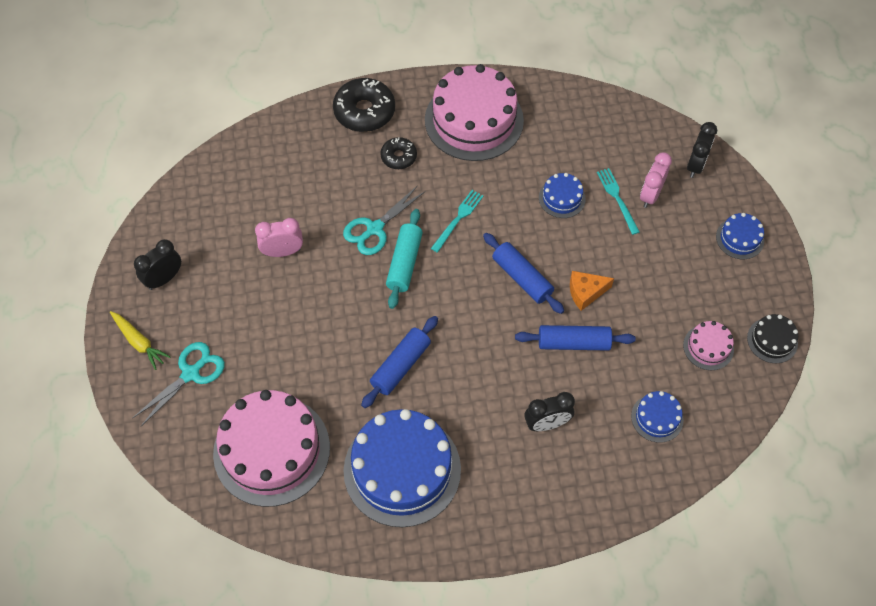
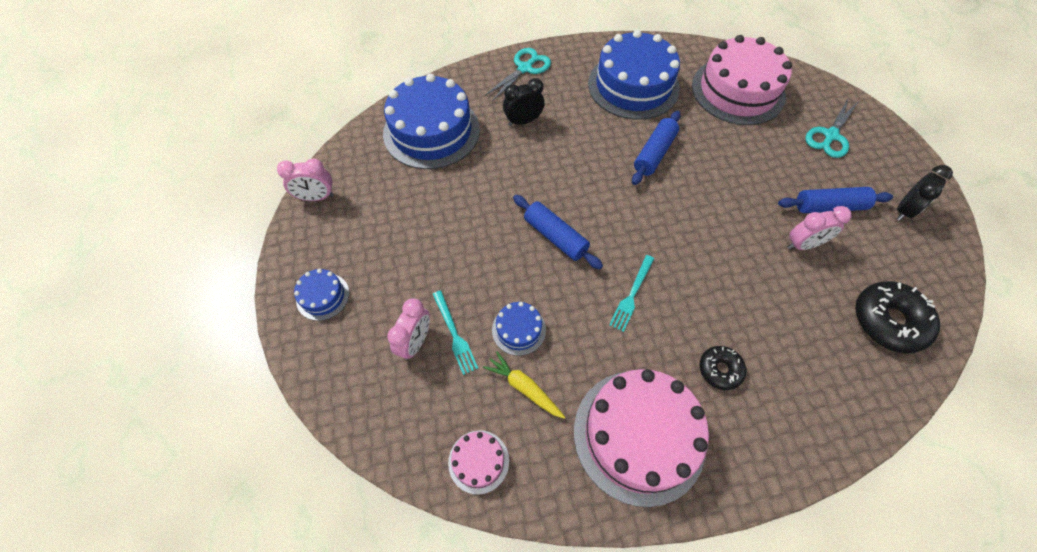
camera: 175 degrees right, 0 degrees up
yellow carrot [110,311,171,370] -> yellow carrot moved to [483,351,565,419]
black donut [333,78,395,132] -> black donut moved to [855,281,940,353]
turquoise scissors [343,185,426,255] -> turquoise scissors moved to [484,48,551,101]
turquoise rolling pin [386,209,423,309] -> none
blue rolling pin [515,325,636,351] -> blue rolling pin moved to [778,187,893,213]
orange cheese [570,271,614,311] -> none
blue cake [631,391,684,443] -> blue cake [383,74,480,169], size x2.20
pink cake [683,321,734,370] -> pink cake moved to [448,430,509,495]
black clock [687,122,717,178] -> none
black cake [747,314,798,363] -> pink clock [277,159,334,201]

